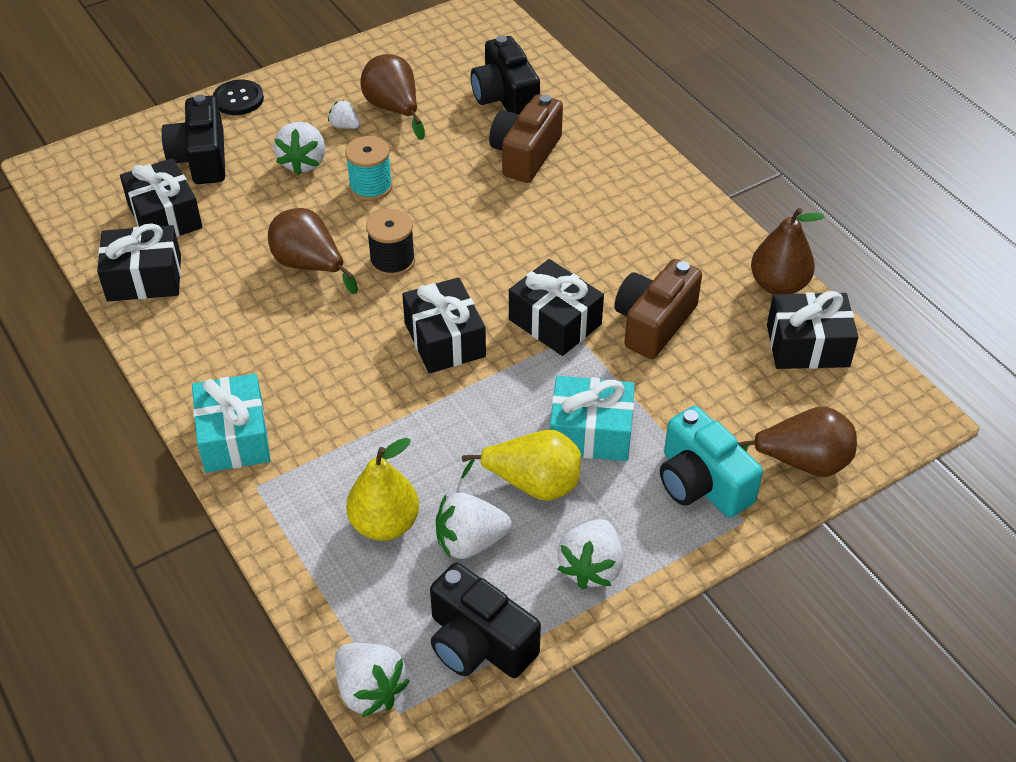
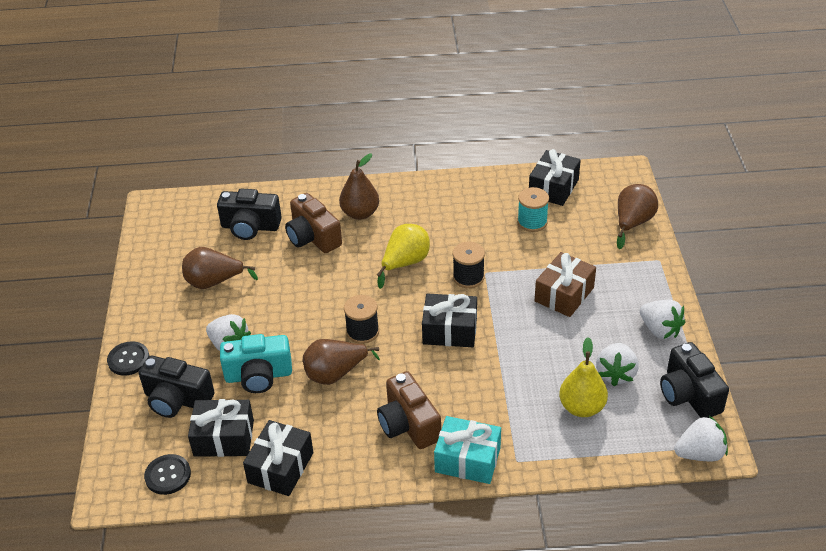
camera: 60 degrees left, 5 degrees down
white strawberry [328,100,360,129] -> none
turquoise spool [345,136,392,201] -> turquoise spool moved to [517,187,549,232]
black camera [430,563,541,678] -> black camera turned 90 degrees clockwise [660,342,729,418]
yellow pear [461,430,581,501] -> yellow pear moved to [377,224,430,289]
black gift [509,259,604,356] -> black spool [453,242,485,288]
turquoise gift [550,376,635,461] -> brown gift [535,252,596,317]
brown camera [615,259,702,359] -> brown camera moved to [377,371,441,449]
turquoise camera [660,406,763,518] -> turquoise camera moved to [220,334,292,393]
brown pear [751,208,825,295] -> brown pear moved to [339,154,379,220]
none -> black button [144,454,191,495]

